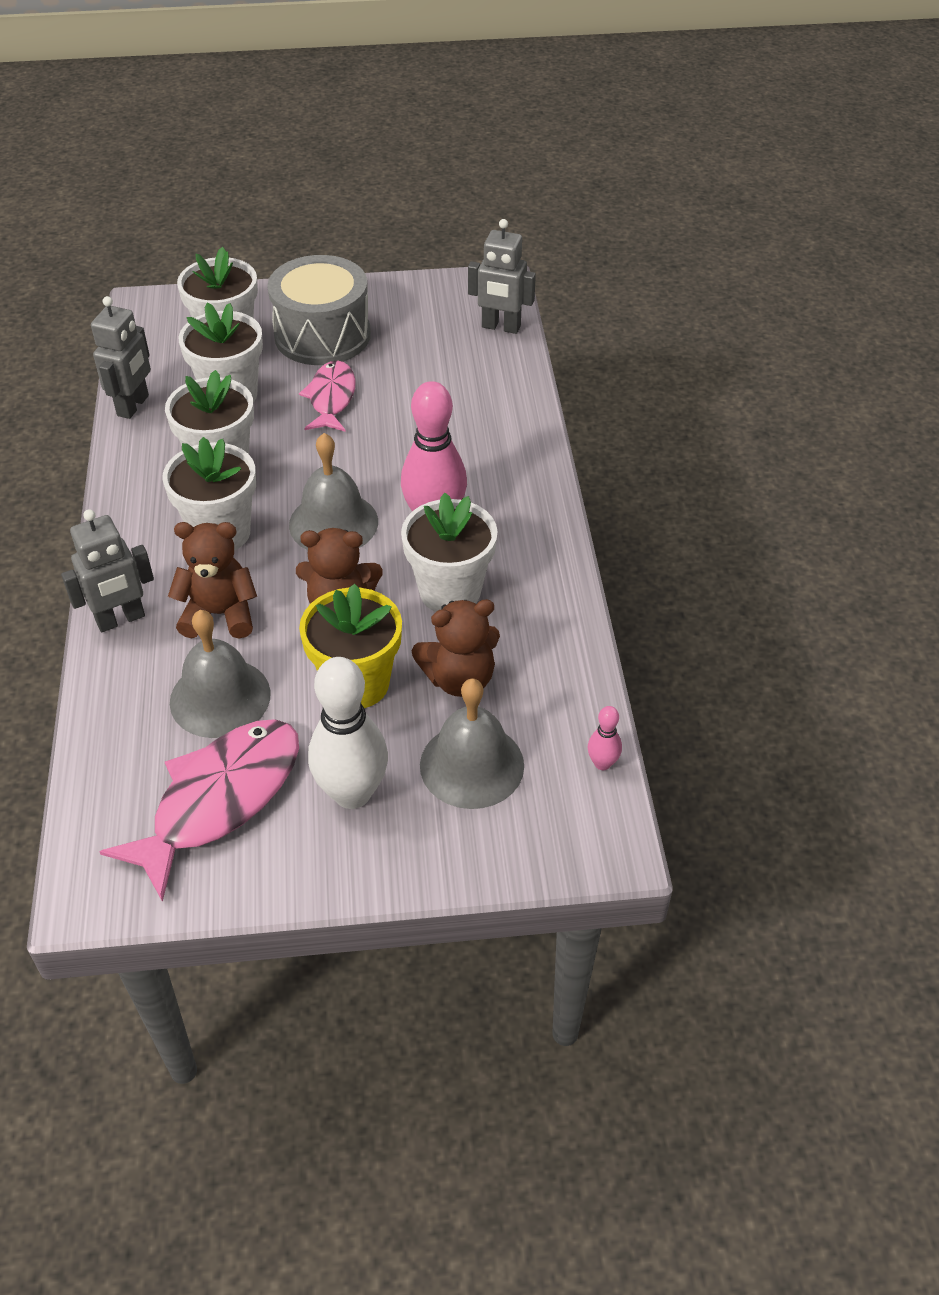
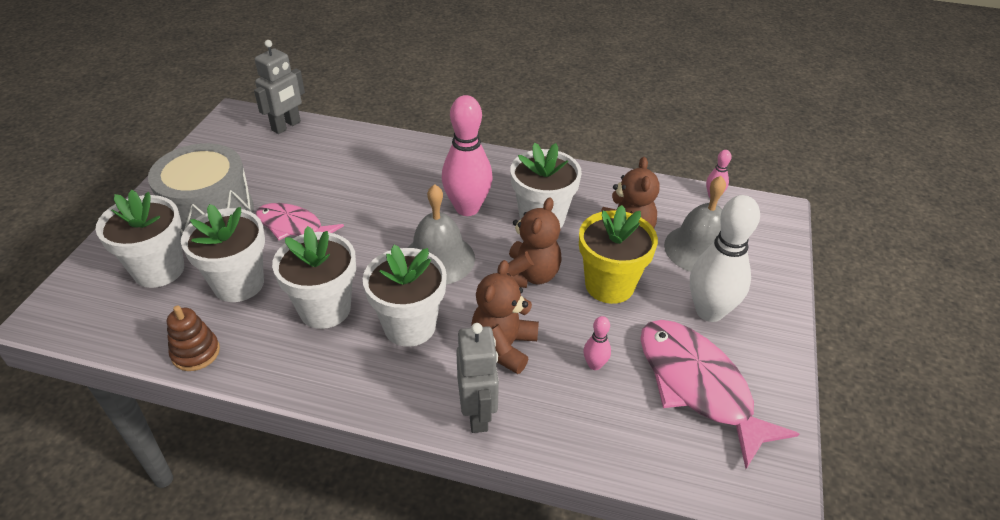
camera: 70 degrees left, 5 degrees down
grey robot [91,296,151,419] -> brown stacking toy [167,306,220,371]
grey bell [170,610,271,738] -> pink bowling pin [583,316,611,370]

